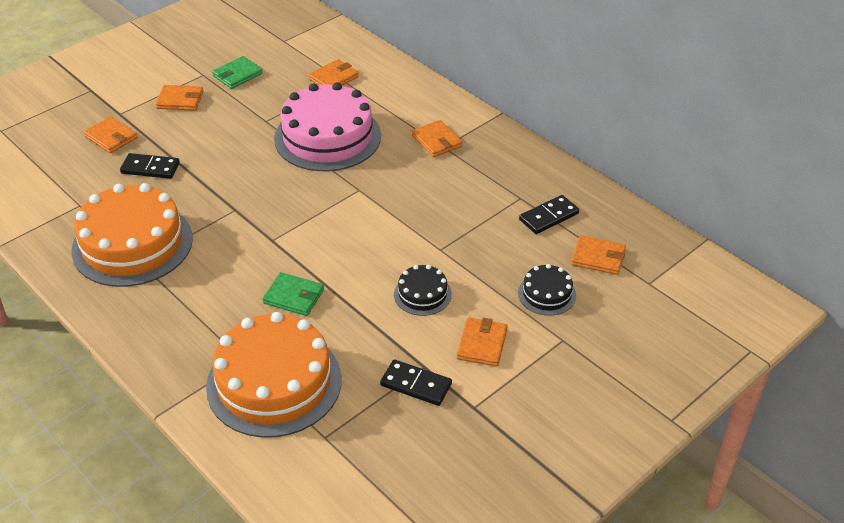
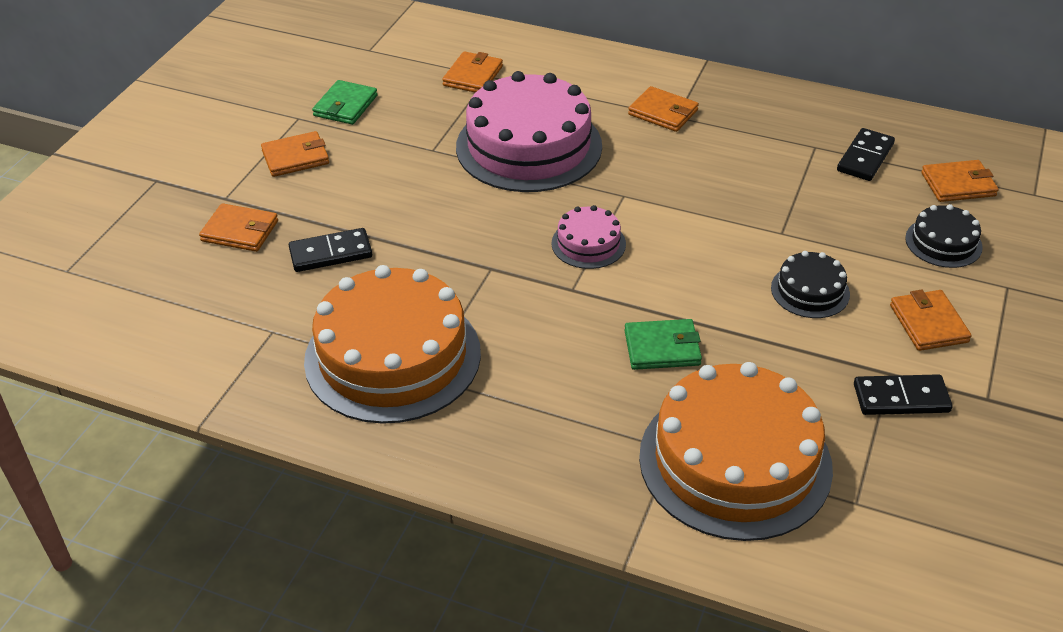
camera: 25 degrees left, 0 degrees up
none -> pink cake [552,205,626,269]

